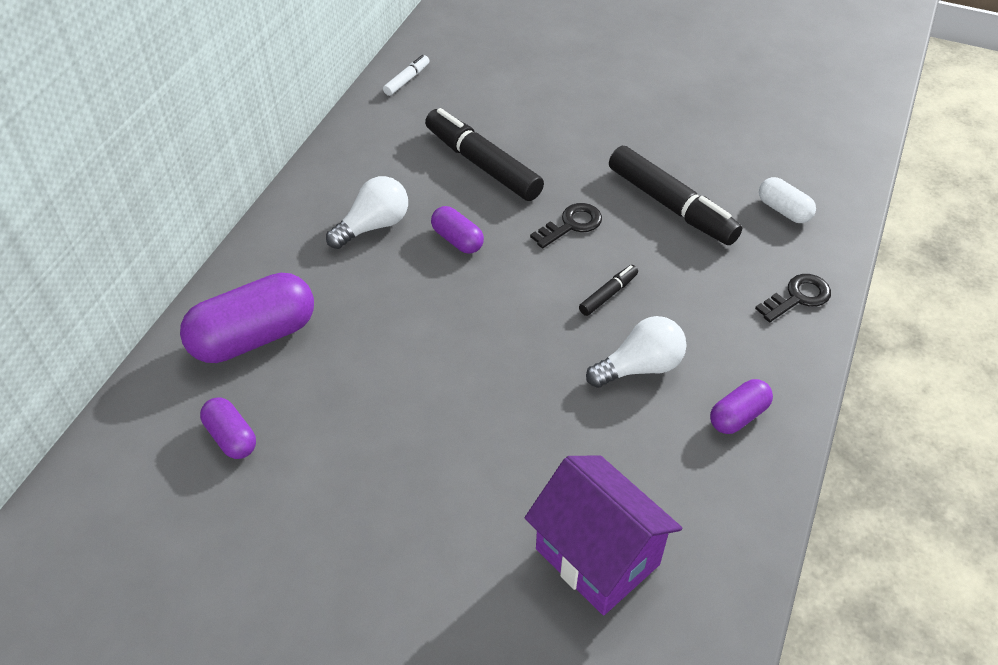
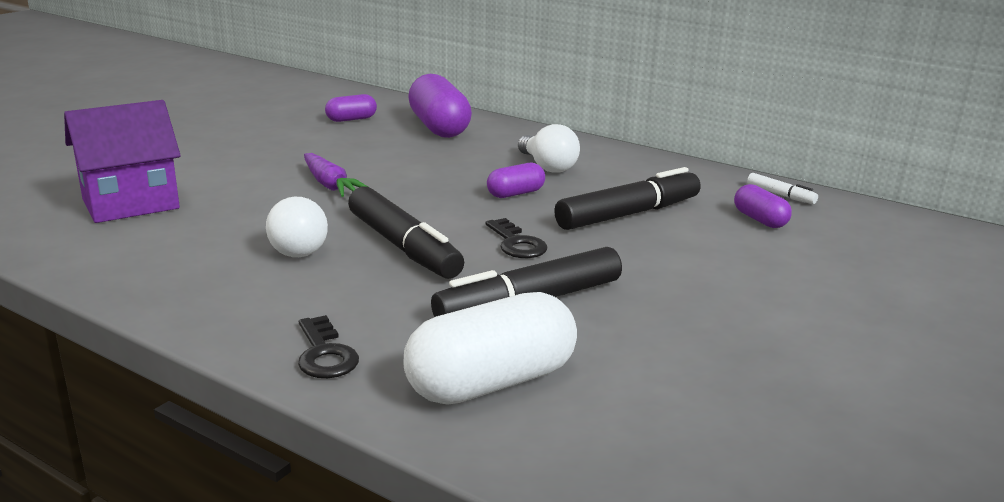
camera: 100 degrees right, 25 degrees down
black marker [579,265,638,316] -> black marker [348,187,464,279], size x2.16
purple capsule [710,379,773,434] -> purple capsule moved to [734,184,792,228]
white capsule [759,177,816,223] -> white capsule [403,292,577,405], size x1.92
none -> purple carrot [304,153,368,197]

